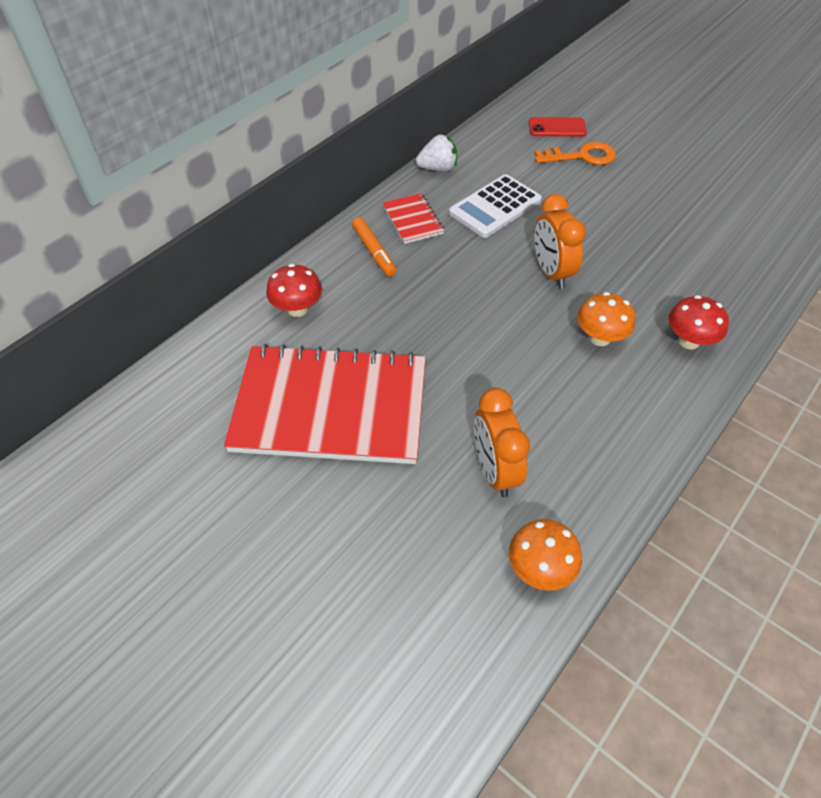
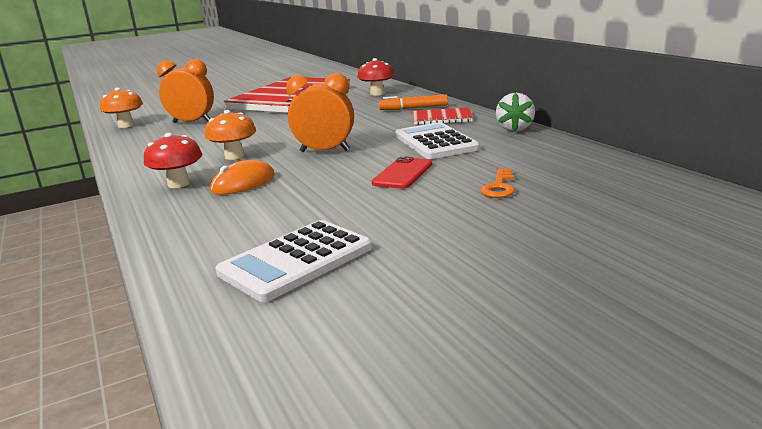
camera: 115 degrees right, 30 degrees down
red phone [529,117,587,137] -> red phone moved to [372,156,432,189]
orange key [535,142,616,165] -> orange key [480,169,515,198], size x0.65
none -> orange mouse [210,160,275,195]
none -> white calculator [215,220,372,302]

